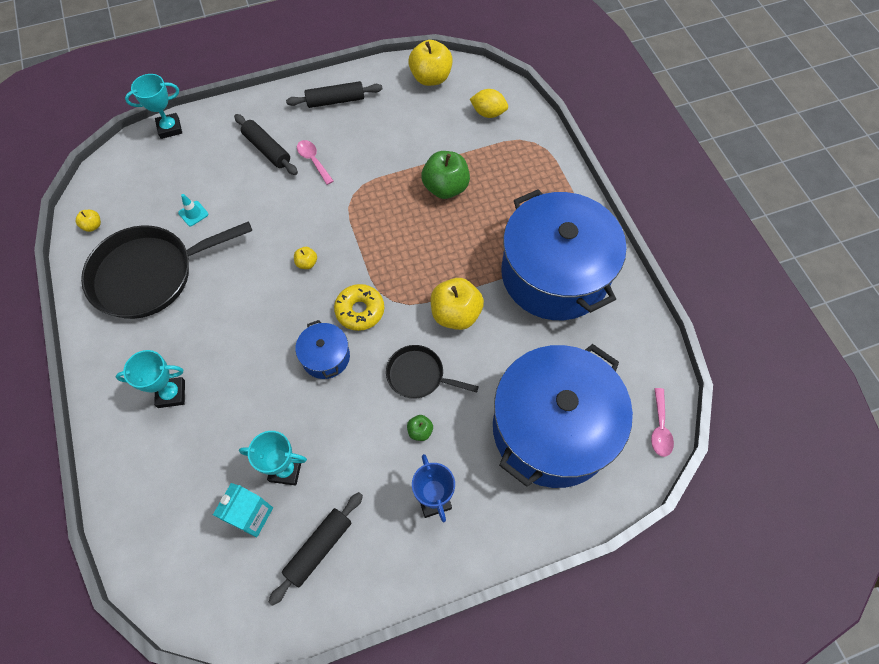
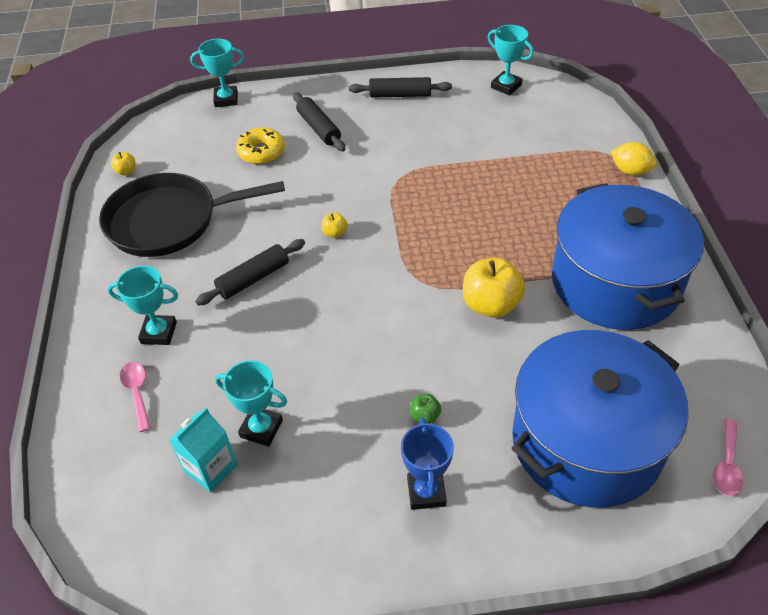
camera: 15 degrees right, 15 degrees down
turquoise traffic cone [178,194,208,226] -> none
black rolling pin [269,492,363,606] -> black rolling pin moved to [195,239,305,305]
blue pot [295,320,350,379] -> none
pink spoon [297,140,333,185] -> pink spoon moved to [120,362,151,432]
yellow donut [334,284,384,331] -> yellow donut moved to [236,127,285,164]
black pan [386,345,479,399] -> none
yellow apple [408,40,453,86] -> turquoise trophy [488,25,534,96]
green apple [421,151,470,199] -> none
yellow lemon [470,89,508,118] -> yellow lemon moved to [611,142,657,175]

